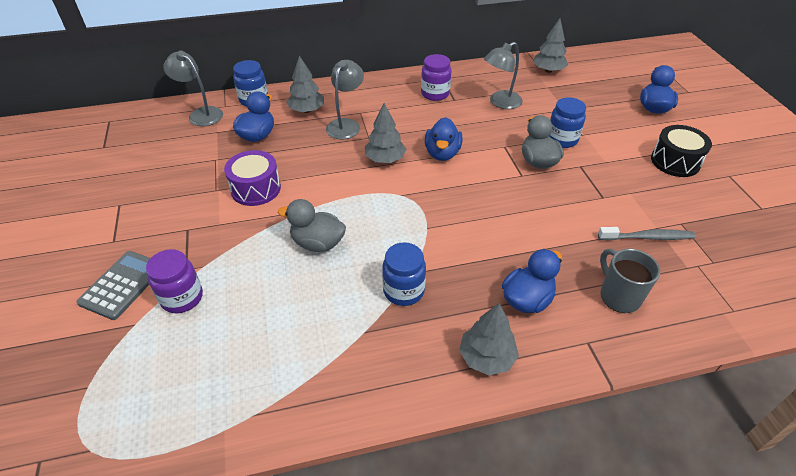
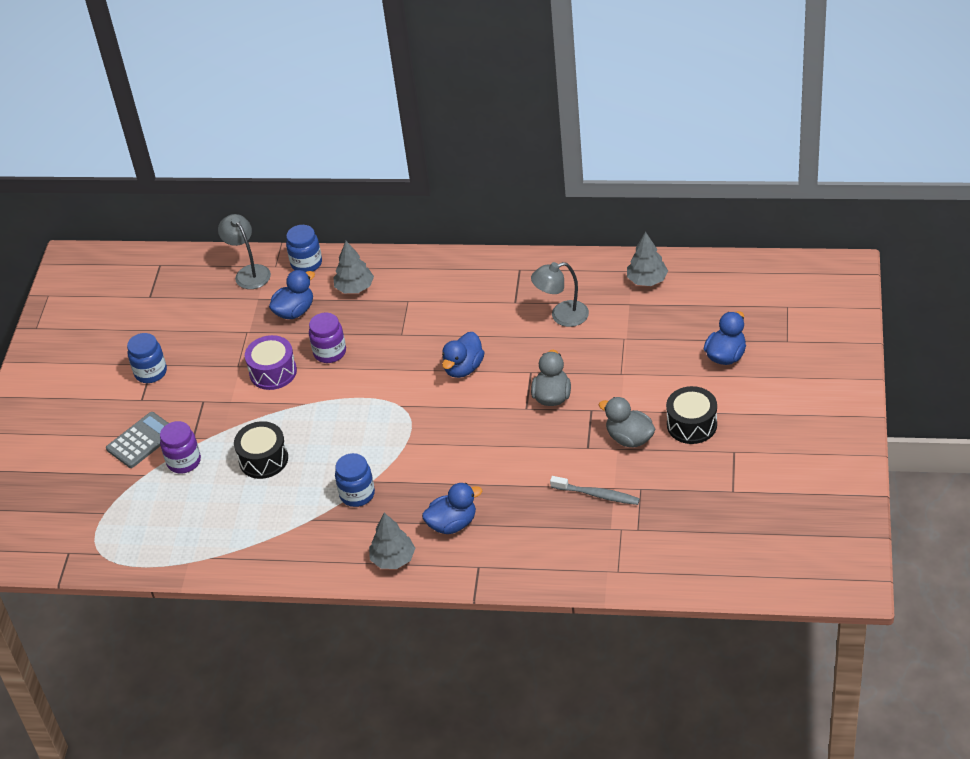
camera: 25 degrees right, 0 degrees up
grey duck [278,199,346,252] -> grey duck moved to [599,397,655,447]
grey lamp [326,60,364,139] -> none
grey tree [365,103,406,163] -> none
purple jar [421,54,452,101] -> purple jar moved to [309,313,346,363]
blue jar [549,97,586,148] -> blue jar moved to [127,333,167,383]
grey mug [600,249,660,313] -> none
none -> black drum [234,421,288,479]

